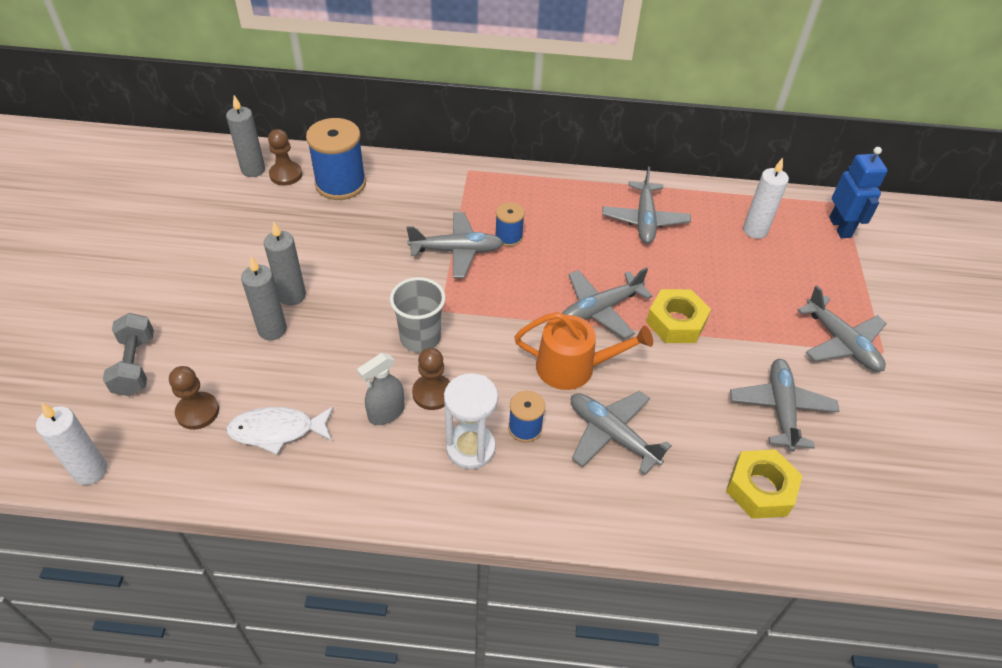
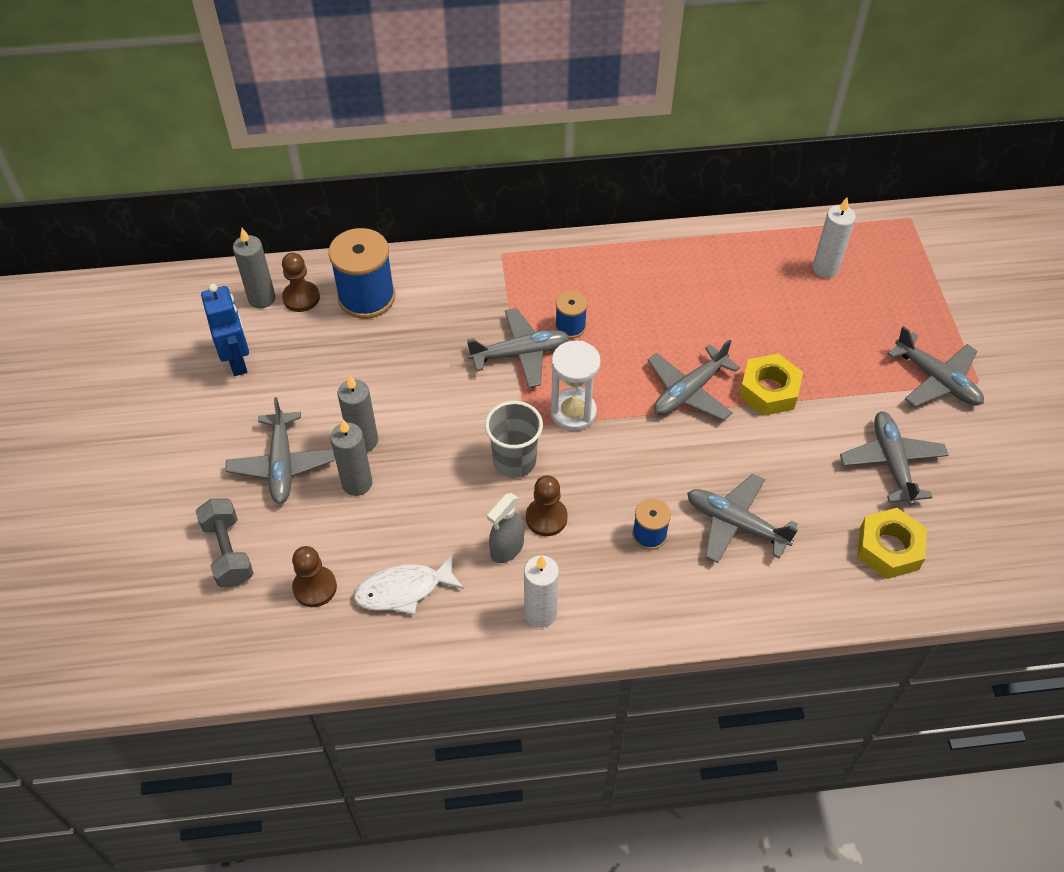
camera: 10 degrees left, 5 degrees up
white candle [36,403,107,485] -> white candle moved to [524,555,559,628]
white hourglass [444,373,498,469] -> white hourglass moved to [551,341,601,431]
orange watering can [514,312,653,390] -> none
grey plane [602,167,691,244] -> grey plane moved to [226,397,335,504]
blue robot [829,147,888,238] -> blue robot moved to [201,284,249,376]

